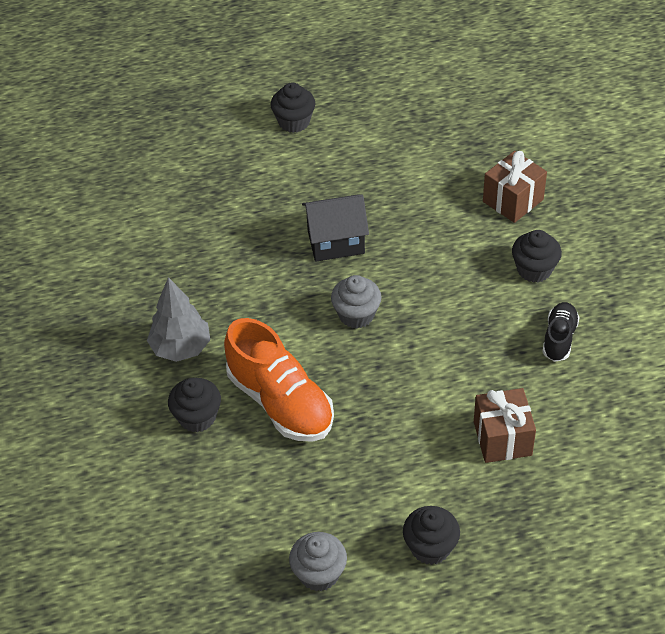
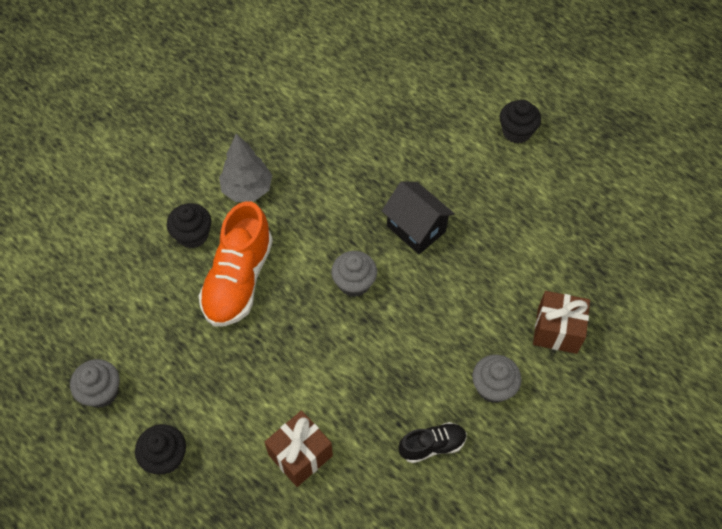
camera: 55 degrees right, 10 degrees up
black cupcake [512,230,562,283] -> grey cupcake [472,355,521,403]

